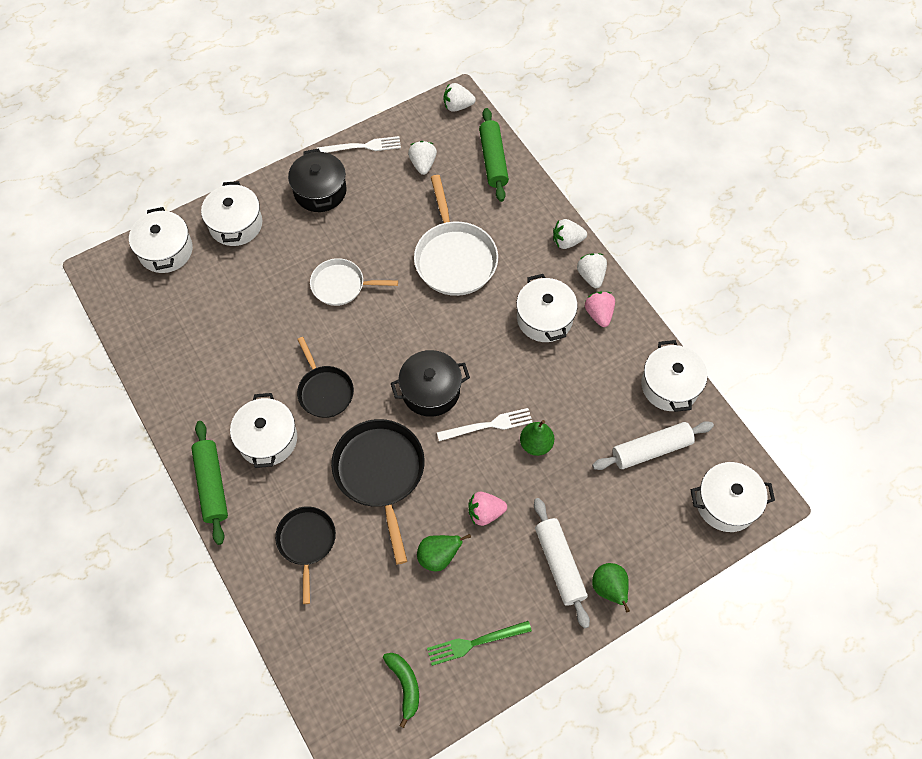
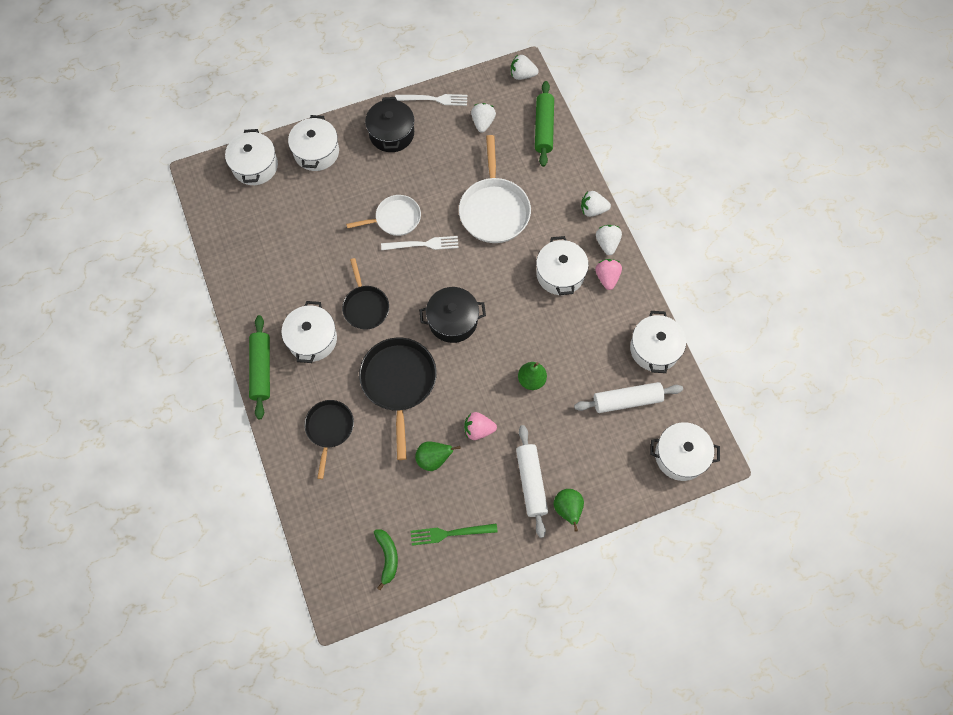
camera: 10 degrees right, 5 degrees up
white pan [310,258,398,306] -> white pan turned 150 degrees clockwise [346,195,421,236]
white fork [437,408,533,441] -> white fork moved to [381,236,459,250]

